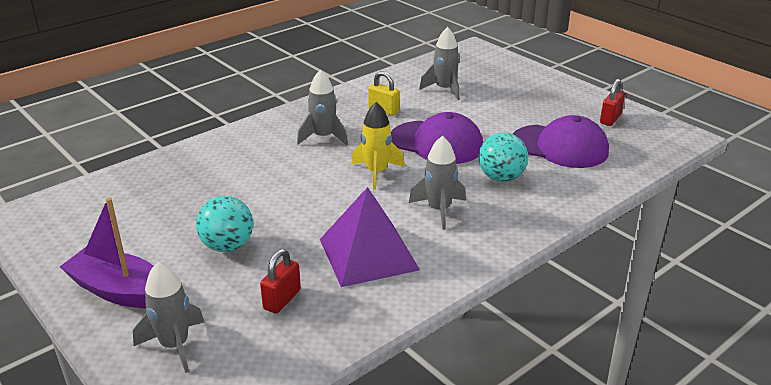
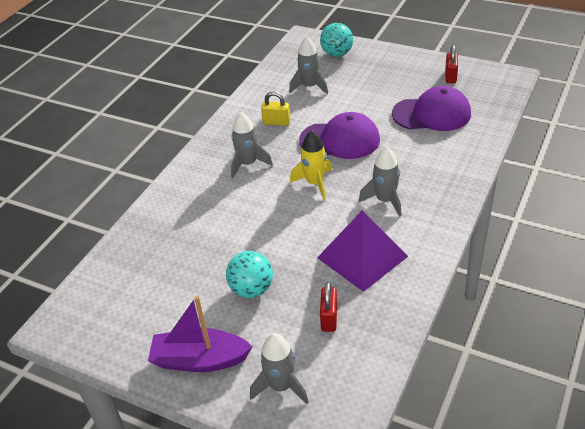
camera: 20 degrees left, 10 degrees up
turquoise ball [478,132,528,182] -> turquoise ball moved to [320,23,353,57]

